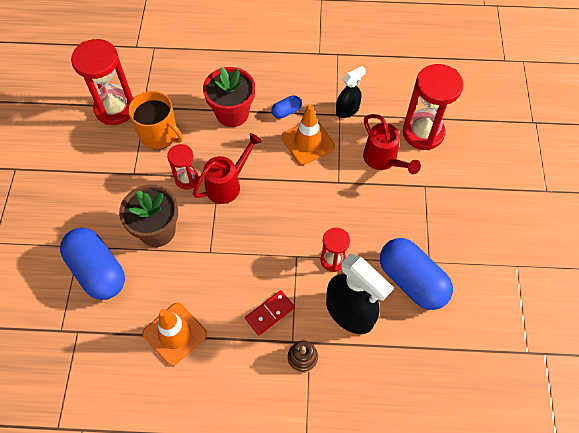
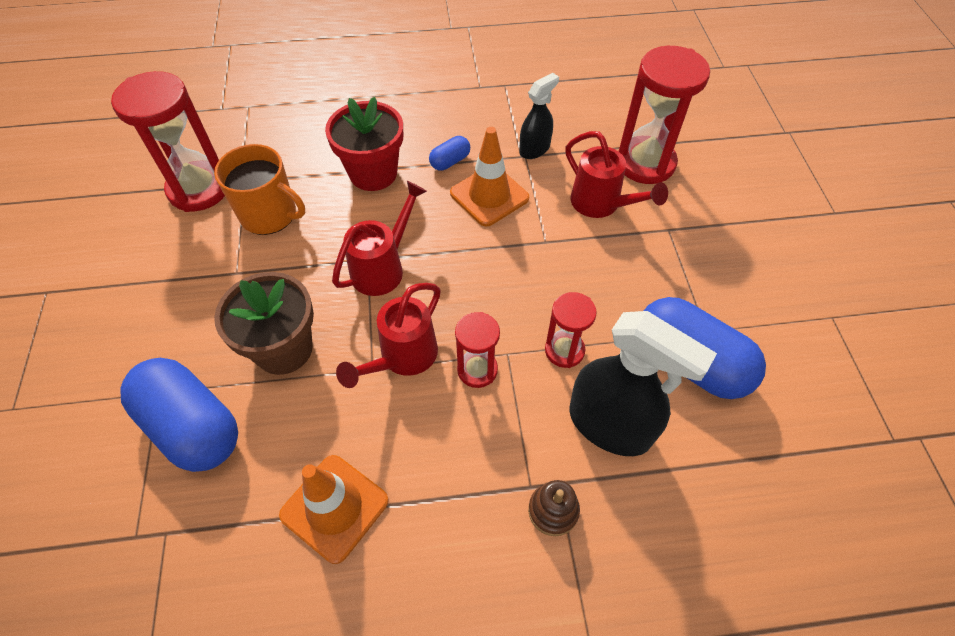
camera: 10 degrees left, 5 degrees down
red hourglass [167,144,199,190] -> red hourglass moved to [455,312,500,388]
red domino [245,290,295,335] -> none
none -> red watering can [336,283,441,388]

